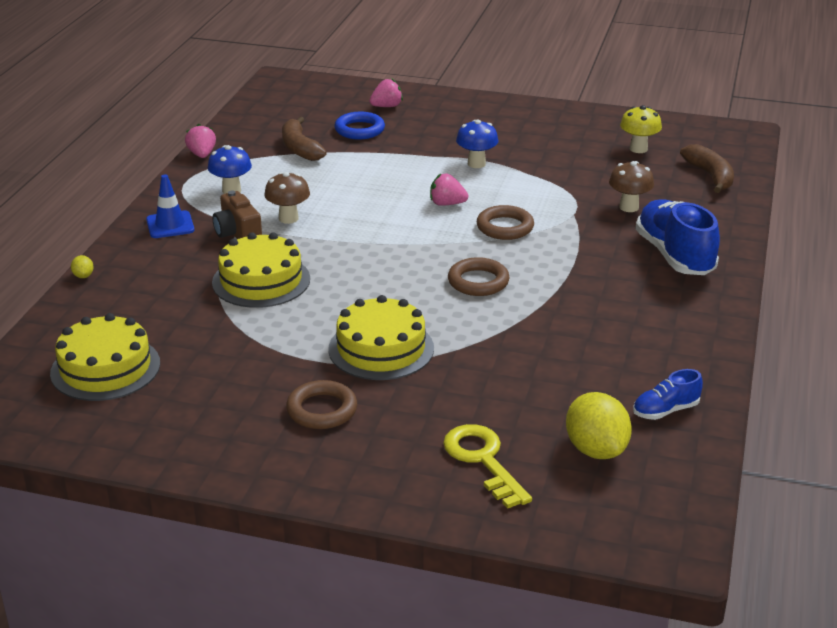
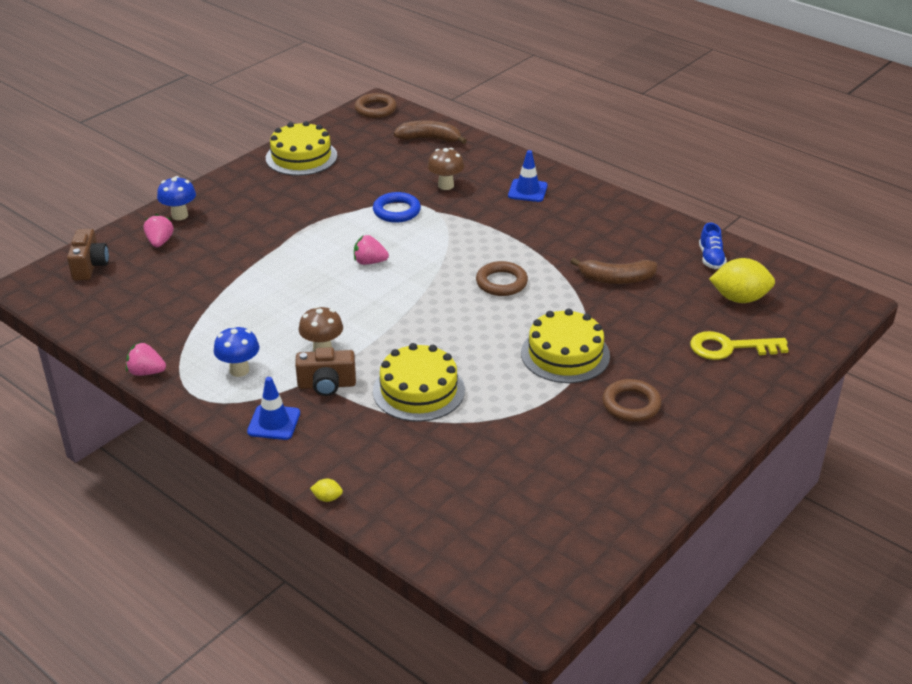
camera: 65 degrees left, 5 degrees up
yellow cake [50,313,160,401] -> yellow cake moved to [266,121,337,176]
brown banana [282,117,327,161] -> brown banana moved to [570,258,657,284]
blue ring [334,112,385,139] -> blue ring moved to [373,192,421,223]
pink strawberry [430,173,468,206] -> pink strawberry turned 60 degrees clockwise [354,235,389,265]
blue mushroom [456,119,498,168] -> blue mushroom moved to [157,176,196,220]
brown ring [477,205,534,240] -> brown ring moved to [354,93,397,118]
yellow mushroom [620,105,662,153] -> none
blue shoe [636,199,720,275] -> blue traffic cone [508,150,548,202]
none -> brown camera [67,229,109,281]

